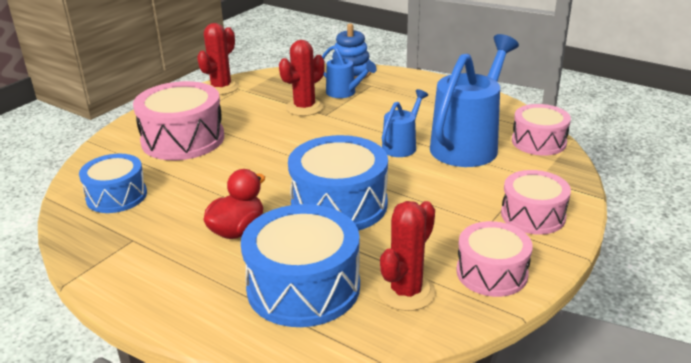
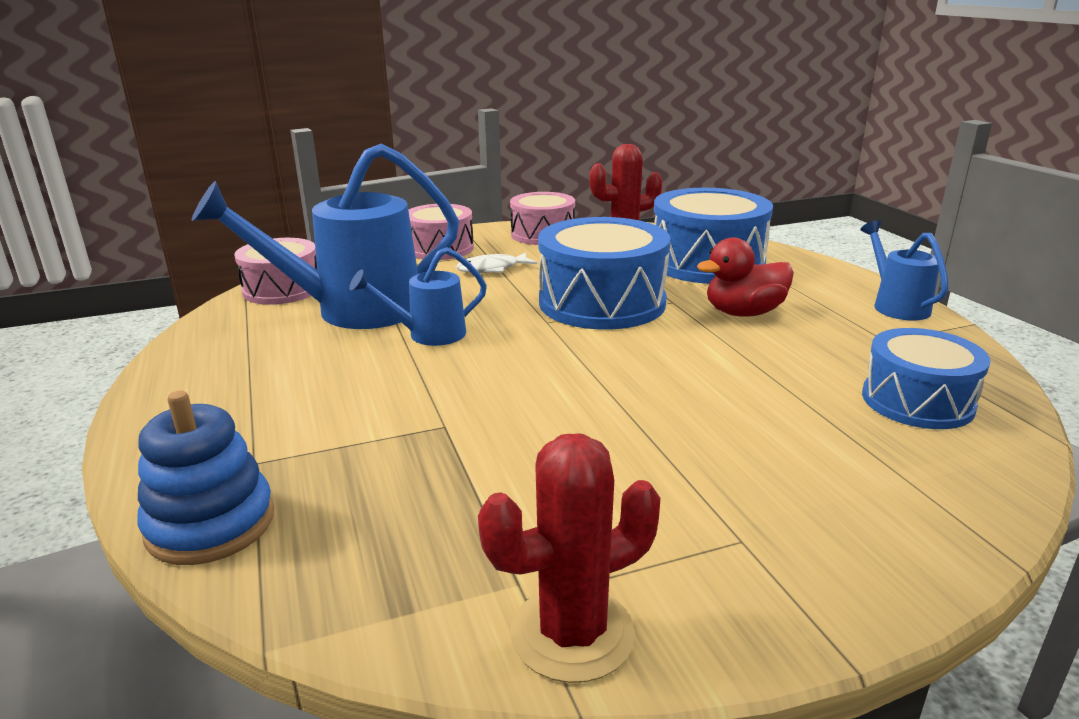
camera: 145 degrees left, 5 degrees down
pink drum [133,81,224,160] -> none
red cactus [279,40,325,116] -> none
blue watering can [322,46,377,98] -> blue watering can moved to [860,220,949,321]
none -> white fish [457,252,537,273]

